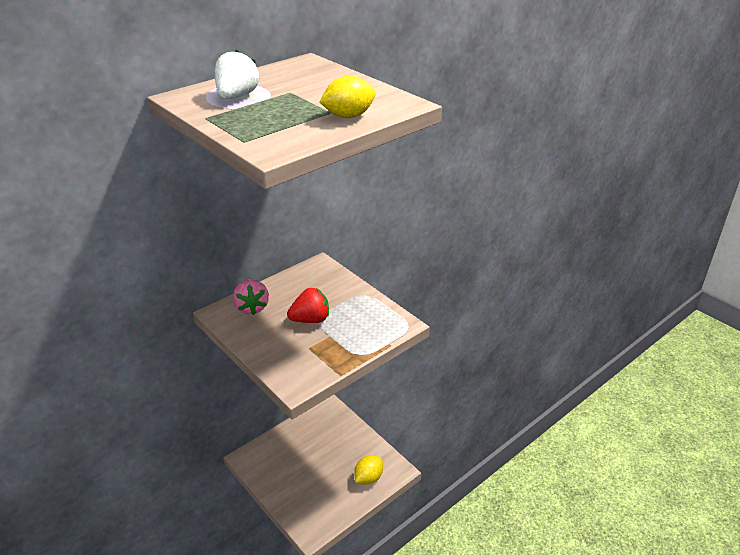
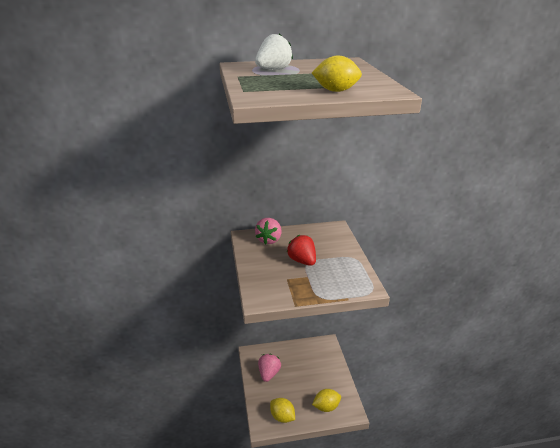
camera: 30 degrees right, 5 degrees down
red strawberry [287,288,329,323] -> red strawberry turned 135 degrees counterclockwise [287,235,316,266]
none -> pink strawberry [258,354,281,382]
none -> yellow lemon [270,398,295,423]

